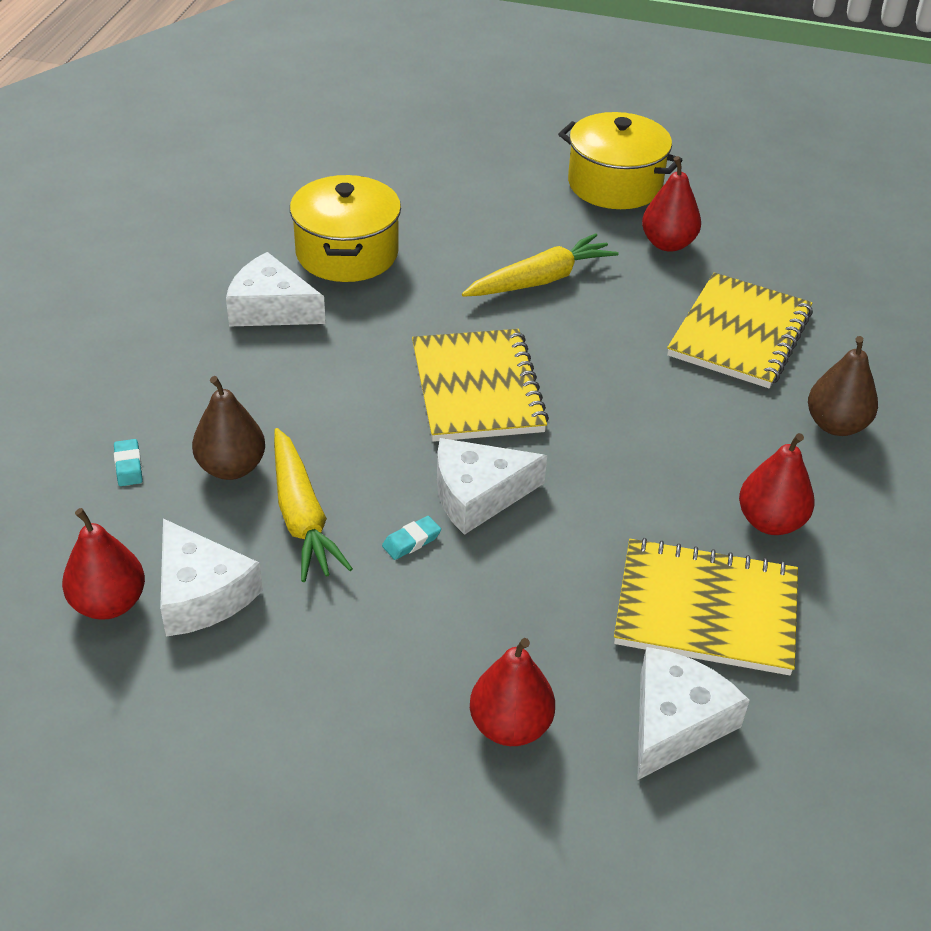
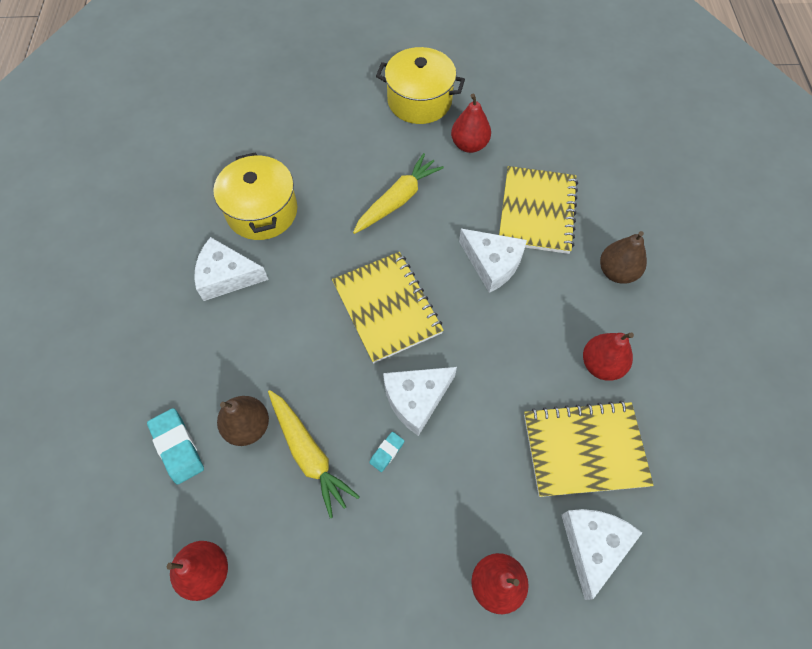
camera: 15 degrees left, 20 degrees up
turquoise eraser [114,439,143,486] -> turquoise eraser [147,408,204,485], size x1.84
white cheese [160,518,263,637] -> white cheese moved to [459,229,527,293]

